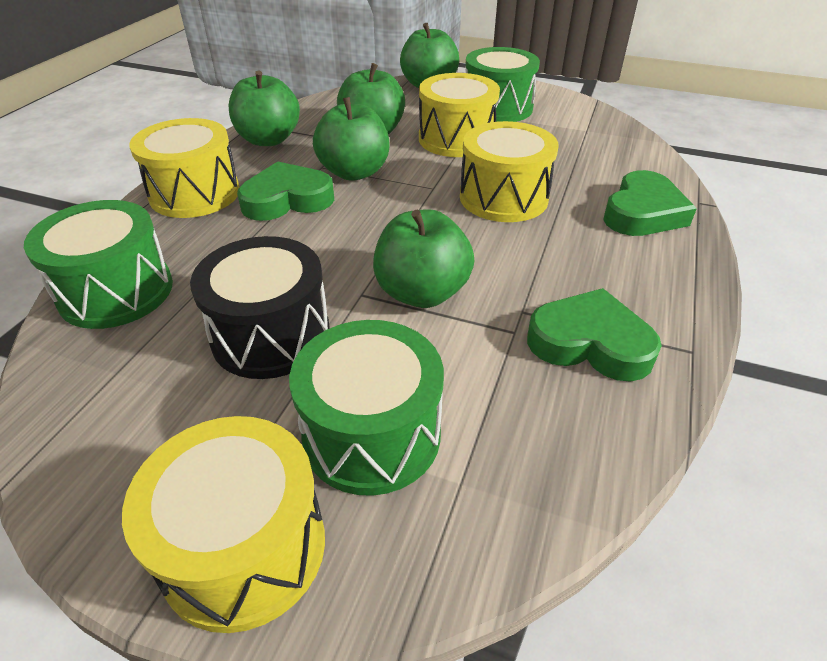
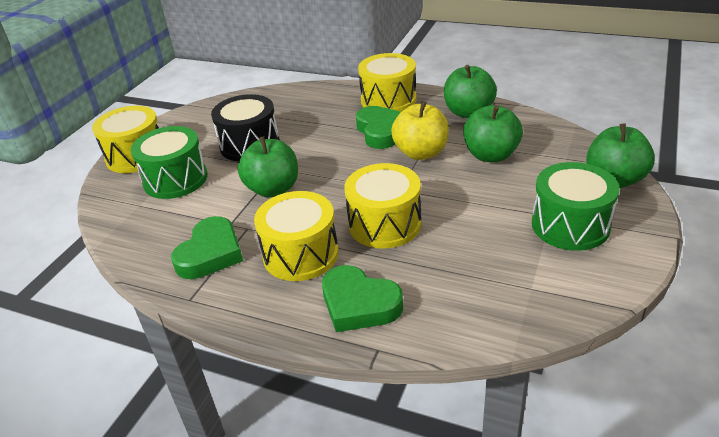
camera: 95 degrees right, 5 degrees down
green drum [24,200,173,329] -> none
green apple [313,97,389,181] -> yellow apple [391,101,449,160]
yellow drum [419,73,500,157] -> yellow drum moved to [254,191,339,281]

